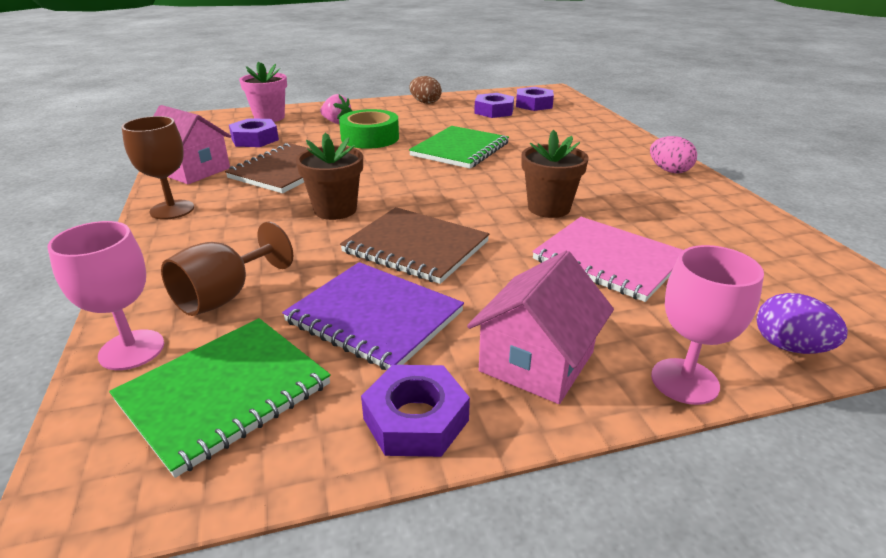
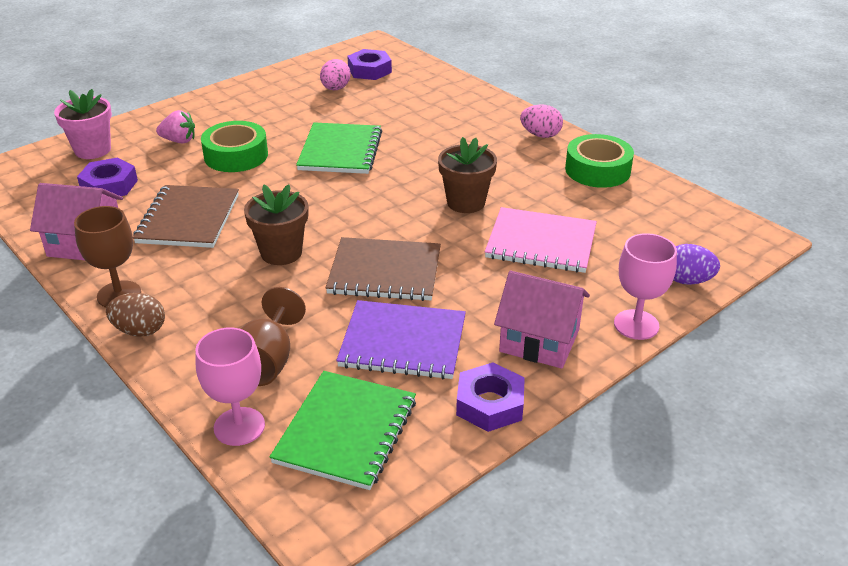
camera: 25 degrees left, 5 degrees up
brown egg [409,76,442,104] -> brown egg moved to [106,293,165,337]
pink house [467,251,614,404] -> pink house turned 75 degrees counterclockwise [494,271,590,369]
purple nut [474,93,514,118] -> pink egg [320,59,351,90]
none -> green tape [565,134,634,188]

